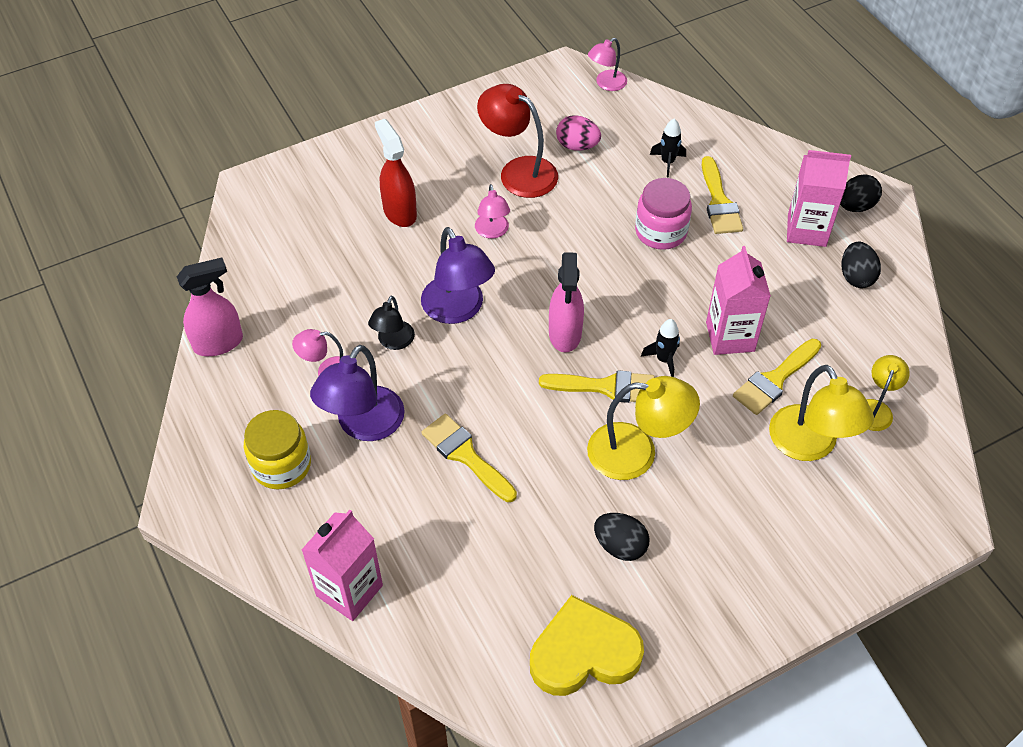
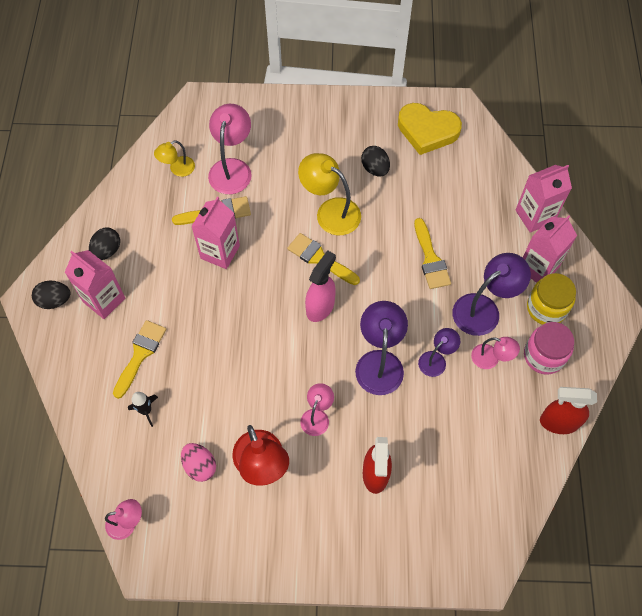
camera: 150 degrees left, 10 degrees up
pink spray bottle [177,258,243,356] -> red spray bottle [540,387,597,434]
black lamp [368,296,415,350] -> purple lamp [418,328,460,377]
pink jar [635,178,692,250] -> pink jar moved to [524,322,574,375]
black rocket [641,319,680,377] -> none
yellow lamp [769,365,874,461] -> pink lamp [208,104,252,194]
none -> pink carton [523,215,577,283]

